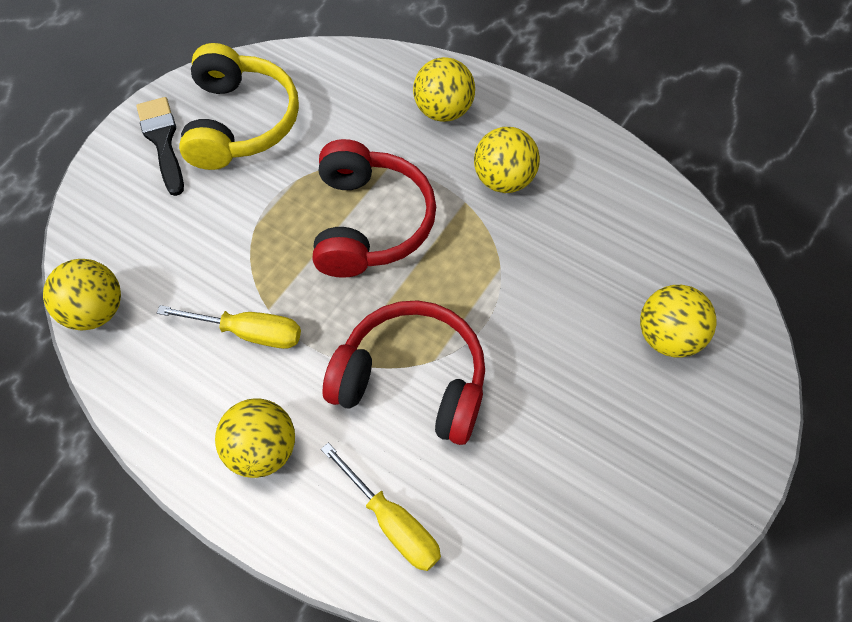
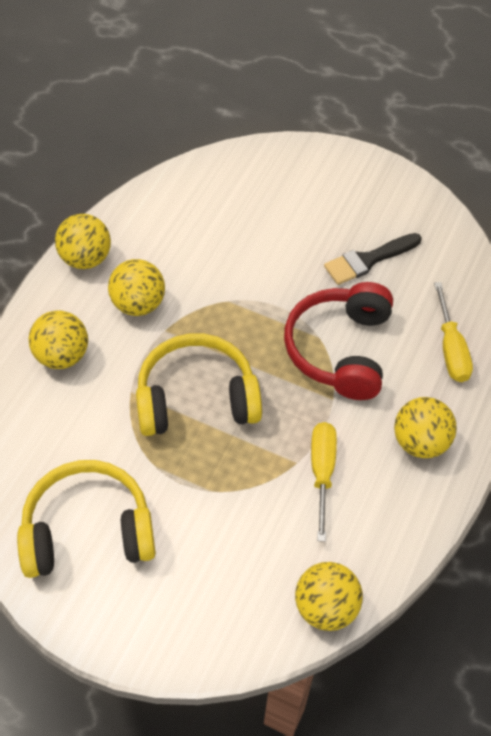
camera: 100 degrees left, 5 degrees down
black brush [136,97,184,196] -> black brush moved to [324,233,422,285]
red headphones [313,139,436,278] -> yellow headphones [136,333,262,436]
yellow screwdriver [321,443,441,571] -> yellow screwdriver turned 135 degrees clockwise [434,282,473,382]
yellow ball [640,285,716,357] -> yellow ball moved to [55,214,111,269]

